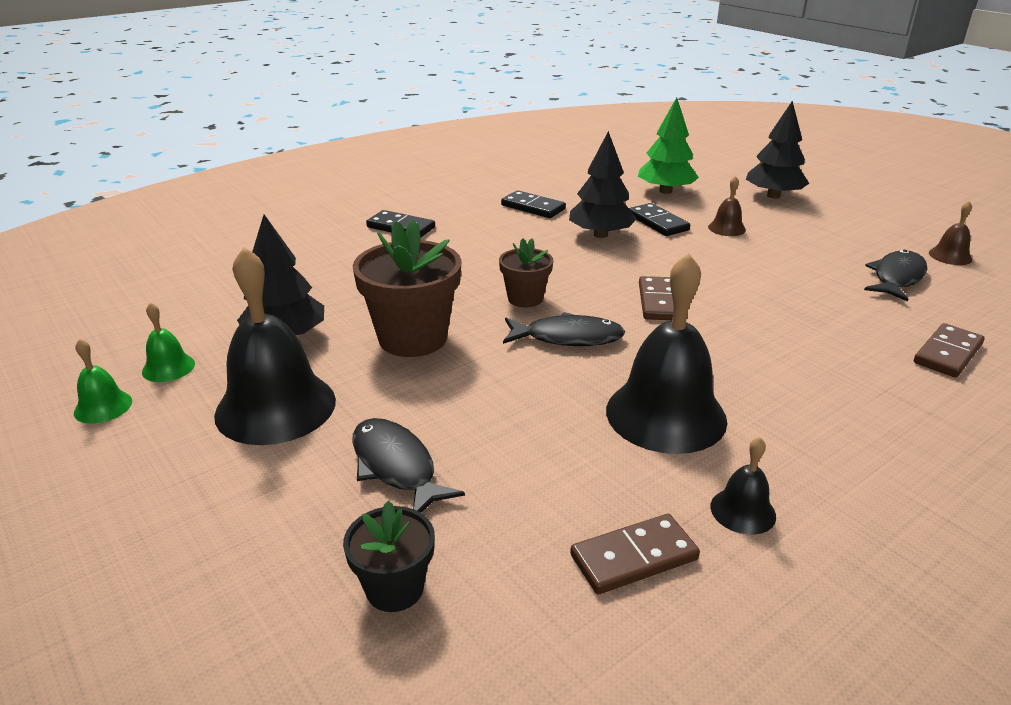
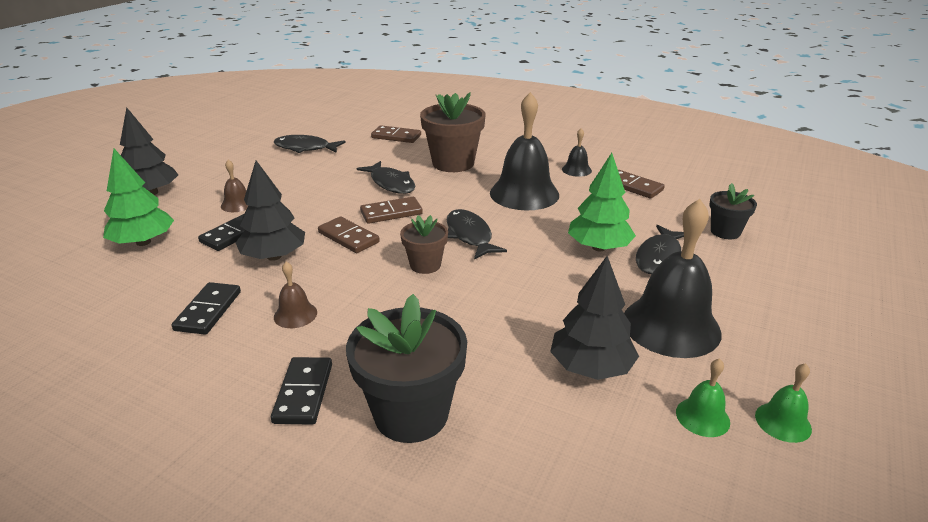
camera: 115 degrees left, 0 degrees up
brown flower pot [353,220,462,357] -> brown flower pot moved to [420,92,486,172]
brown bell [929,201,972,265] -> brown bell moved to [274,262,317,328]
none -> brown domino [318,216,380,253]
none -> black flower pot [346,294,467,443]
none -> black fish [357,161,416,194]
none -> green tree [568,153,636,251]

